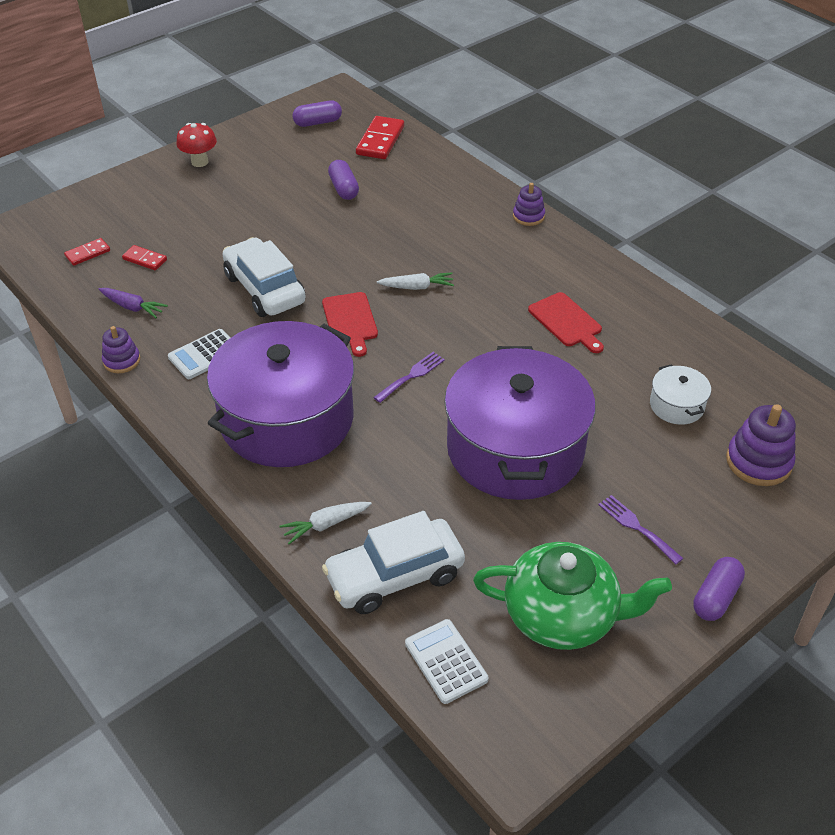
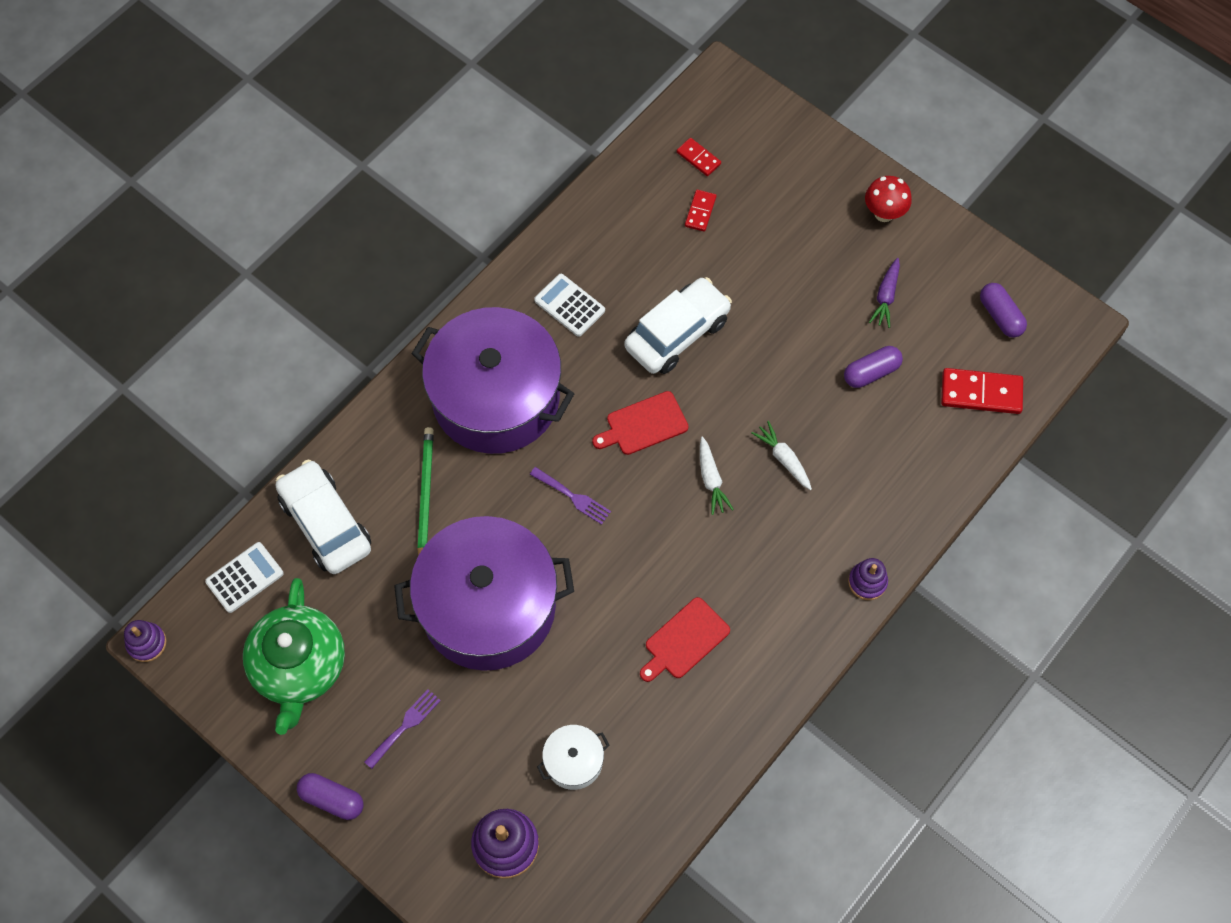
camera: 80 degrees right, 20 degrees up
purple carrot [99,288,168,318] -> purple carrot moved to [869,258,900,328]
purple stacking toy [102,326,140,373] -> purple stacking toy moved to [124,620,167,662]
white carrot [279,502,372,544] -> white carrot moved to [751,421,812,490]
none -> green pencil [417,427,434,555]

